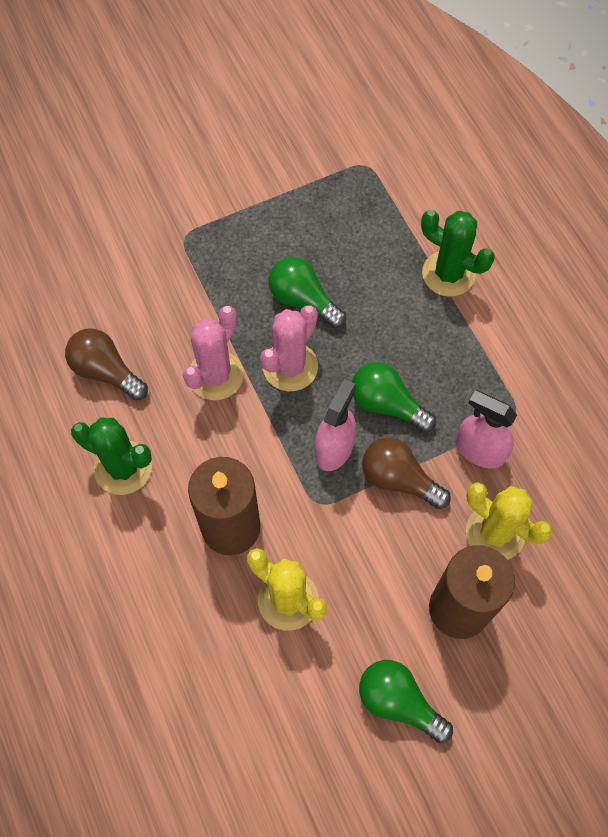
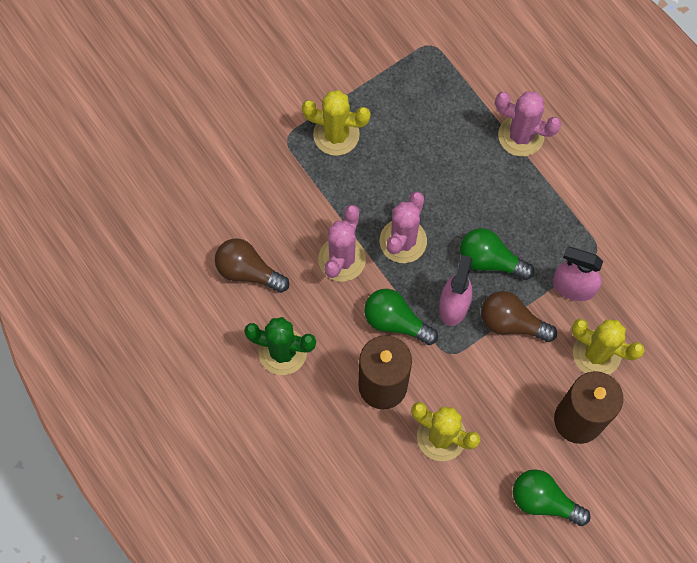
camera: 10 degrees left, 5 degrees up
green light bulb [269,257,346,328] -> green light bulb moved to [364,289,438,345]
green cactus [421,210,495,297] -> pink cactus [495,92,561,156]
none -> yellow cactus [302,90,371,156]

